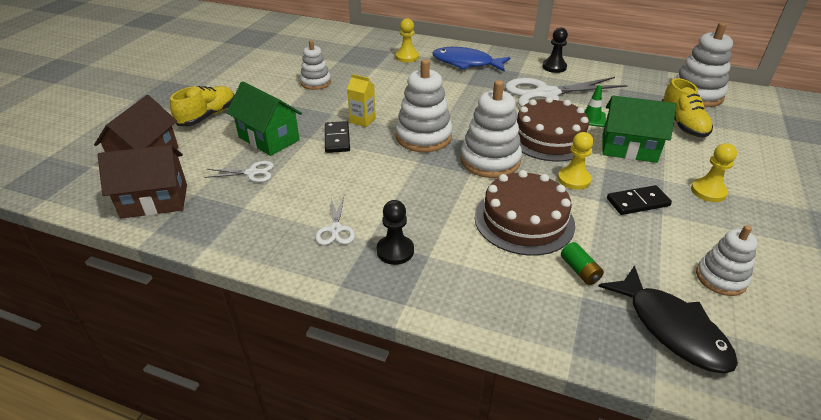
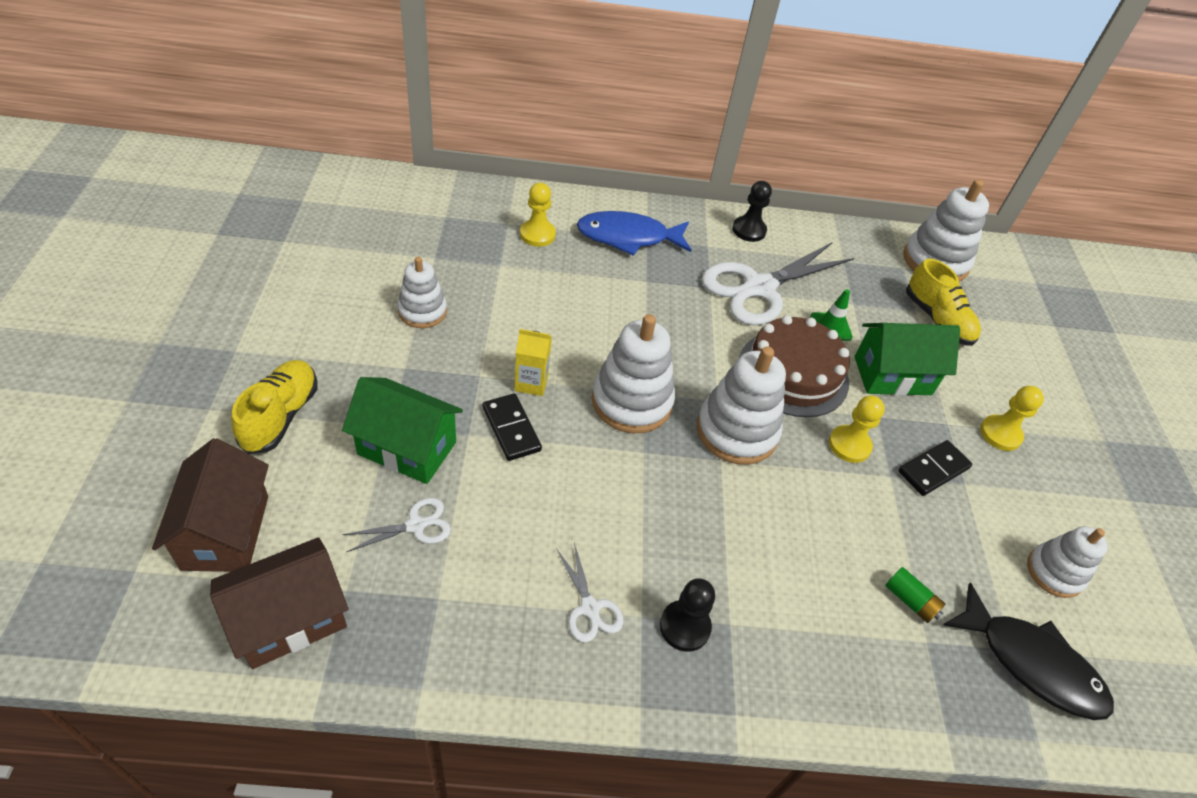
camera: 25 degrees left, 10 degrees up
brown cake [475,170,575,256] -> none

